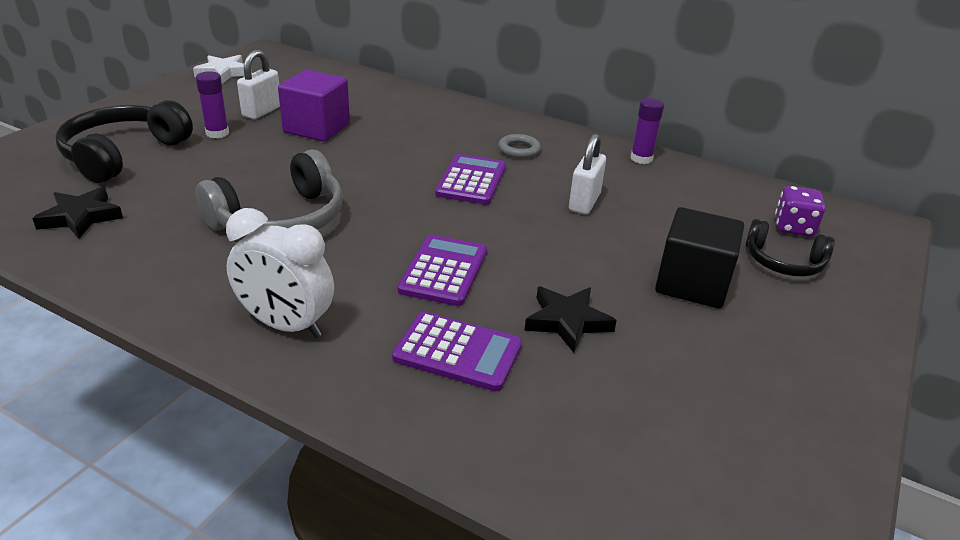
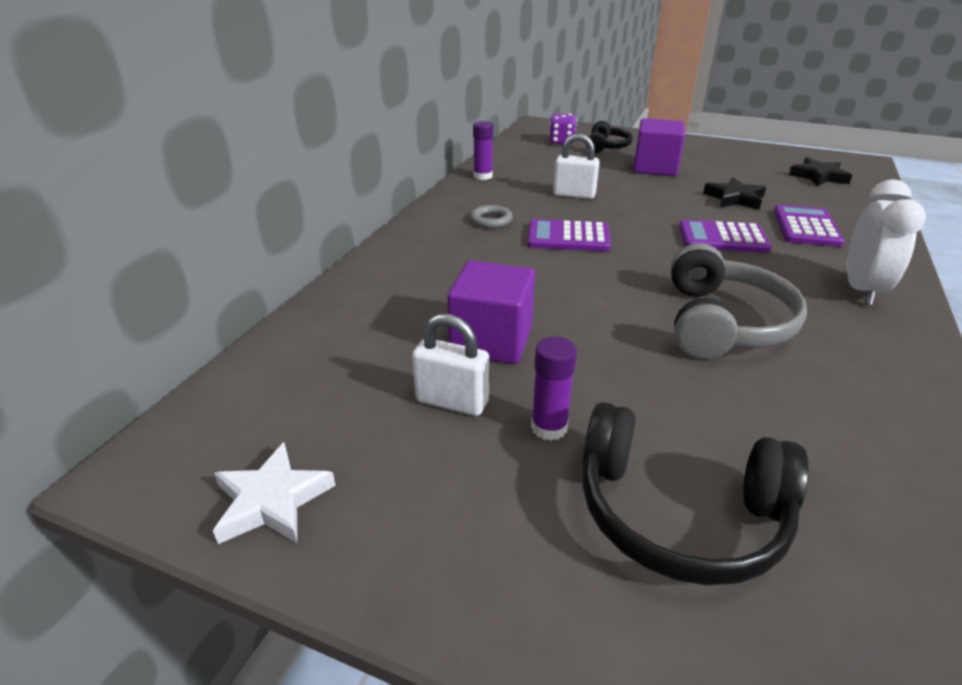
camera: 95 degrees left, 0 degrees up
black star [32,187,123,239] -> black star moved to [789,157,852,186]
grey headphones [196,150,343,237] -> grey headphones turned 60 degrees clockwise [671,243,807,359]
black cube [655,207,744,309] -> purple cube [633,118,685,176]

